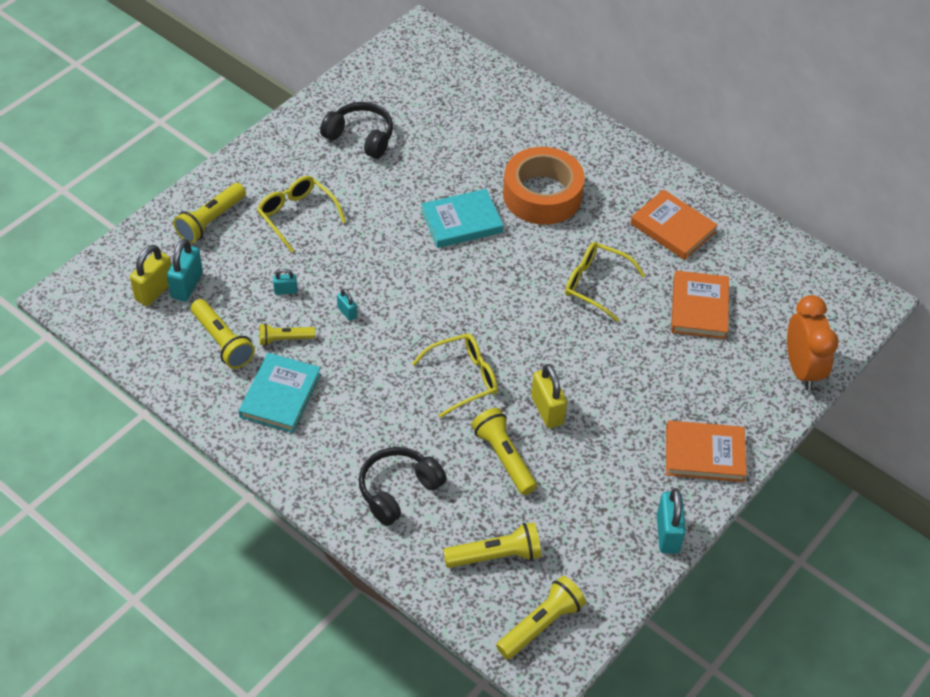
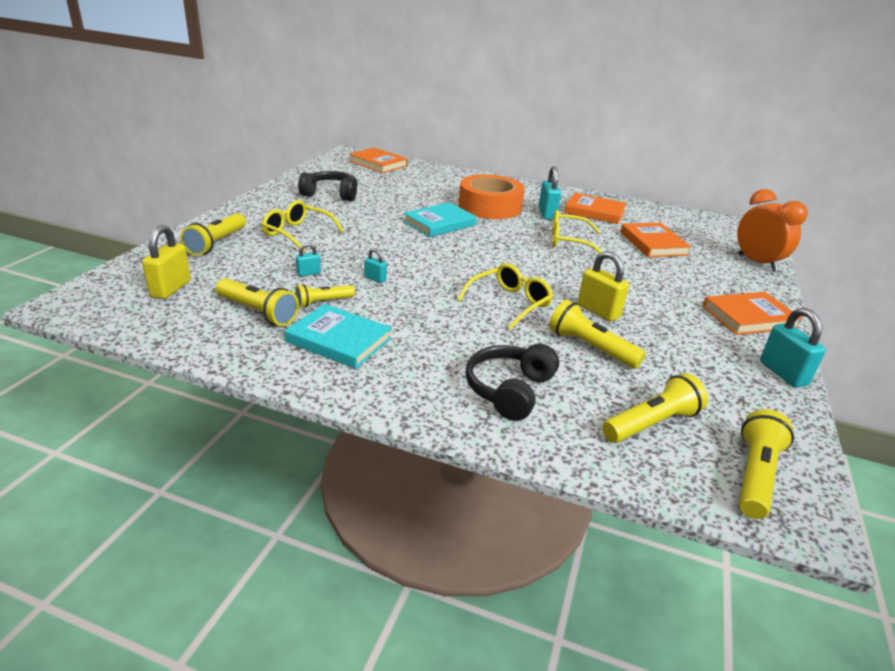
camera: 20 degrees left, 20 degrees down
turquoise padlock [167,239,203,302] -> turquoise padlock moved to [539,166,561,220]
turquoise book [239,353,321,433] -> turquoise book turned 60 degrees counterclockwise [285,304,392,369]
none -> orange book [349,148,408,173]

